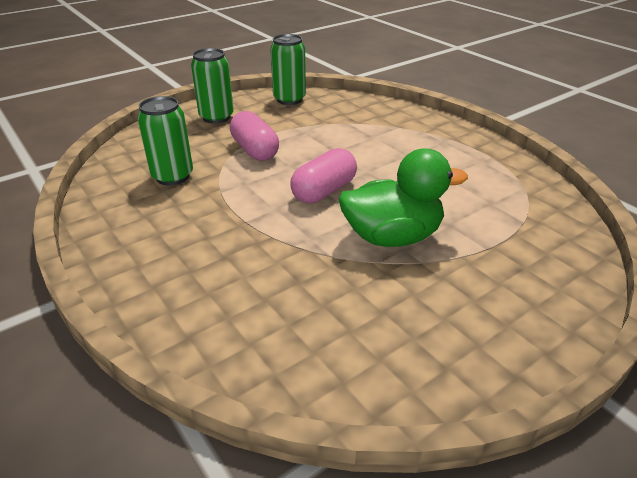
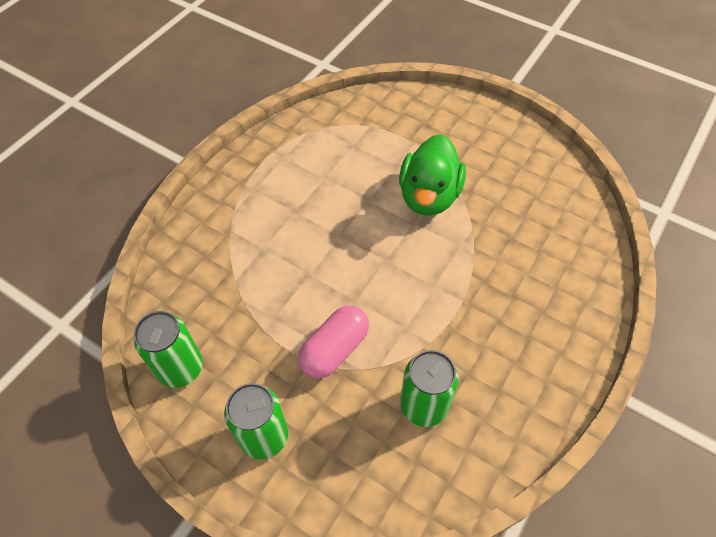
camera: 110 degrees left, 20 degrees up
pink capsule [291,148,357,203] -> none
green duck [339,149,468,247] -> green duck turned 135 degrees counterclockwise [399,134,466,215]

